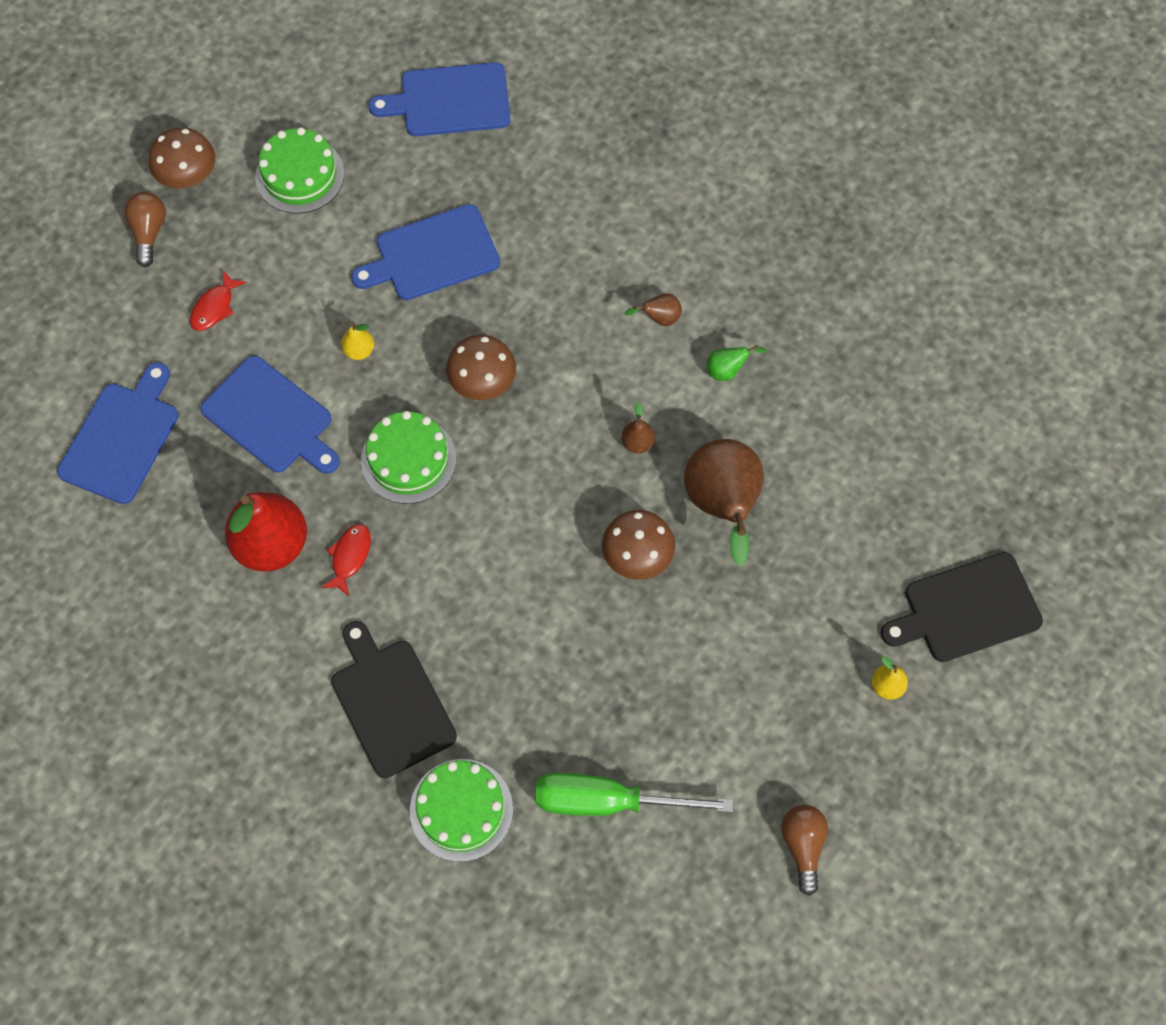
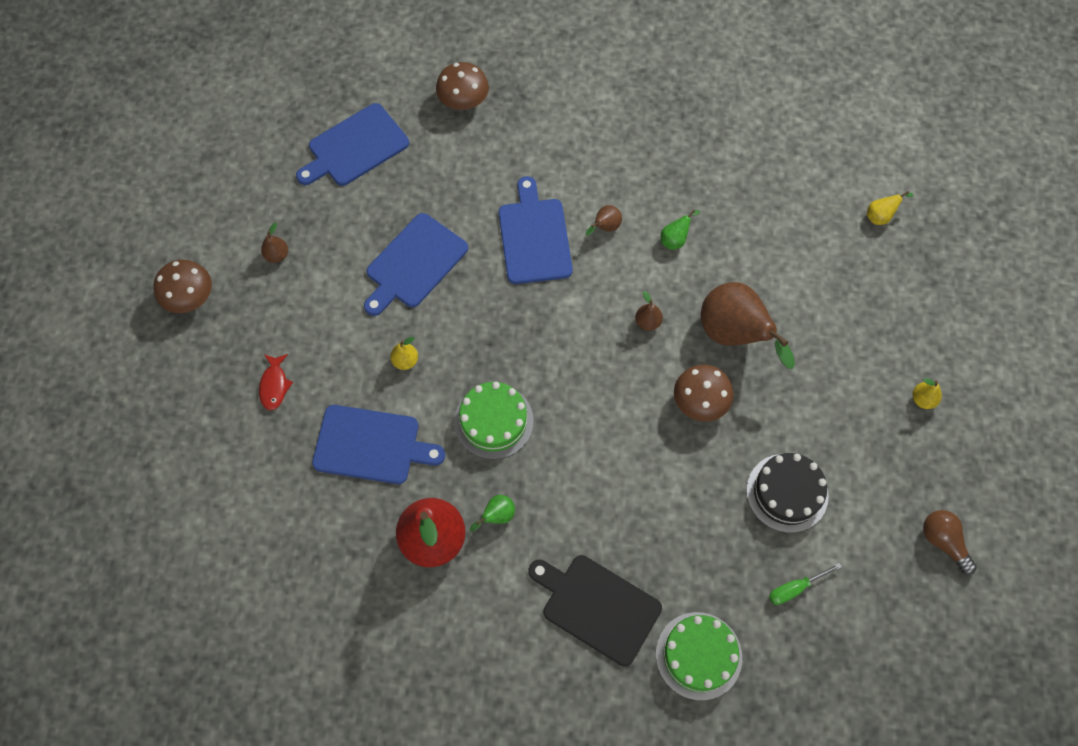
camera: 30 degrees left, 0 degrees up
blue cutting board [57,362,179,504] -> blue cutting board moved to [498,176,573,284]
brown light bulb [124,192,166,267] -> none
green cake [255,127,344,214] -> brown pear [261,223,288,263]
red fish [321,524,371,596] -> green pear [470,495,515,532]
brown mushroom [446,335,516,400] -> brown mushroom moved to [436,62,489,110]
green screwdriver [535,773,734,816] -> green screwdriver [769,563,842,605], size x0.50
black cutting board [881,552,1043,662] -> none
none -> black cake [746,453,829,533]
none -> yellow pear [867,191,914,225]

